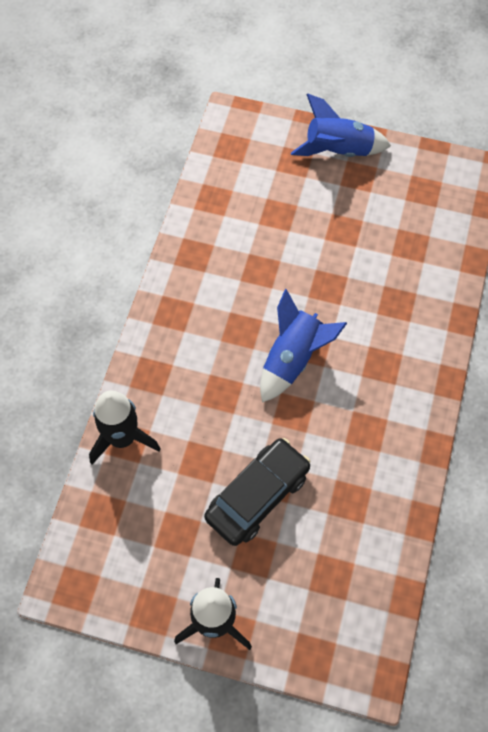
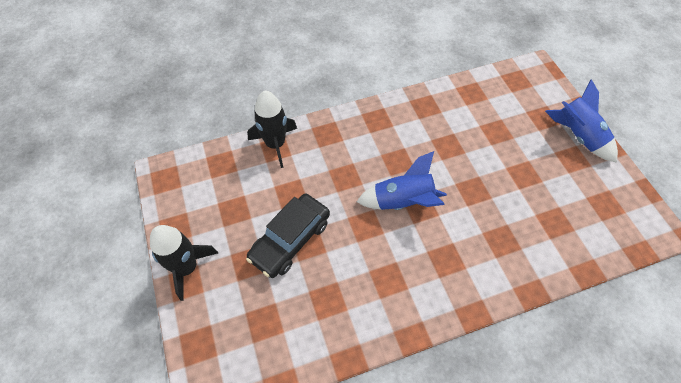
camera: 55 degrees right, 5 degrees down
black car [204,438,311,546] -> black car turned 120 degrees clockwise [246,194,330,278]

